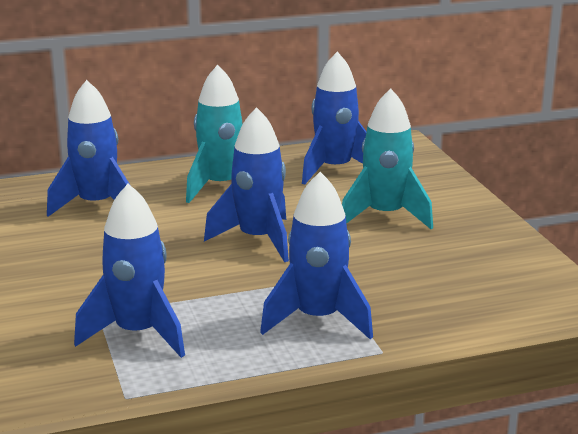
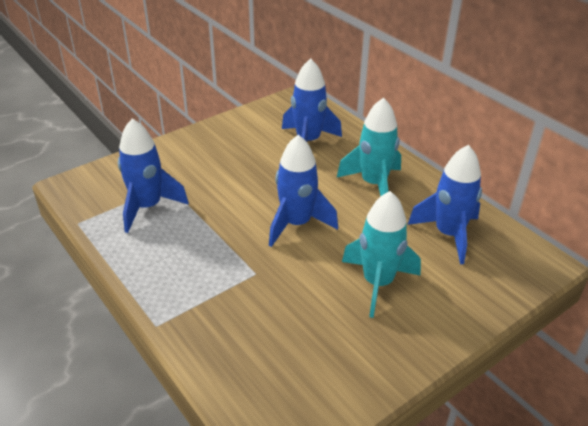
camera: 70 degrees right, 15 degrees up
blue rocket [260,172,373,340] -> none

